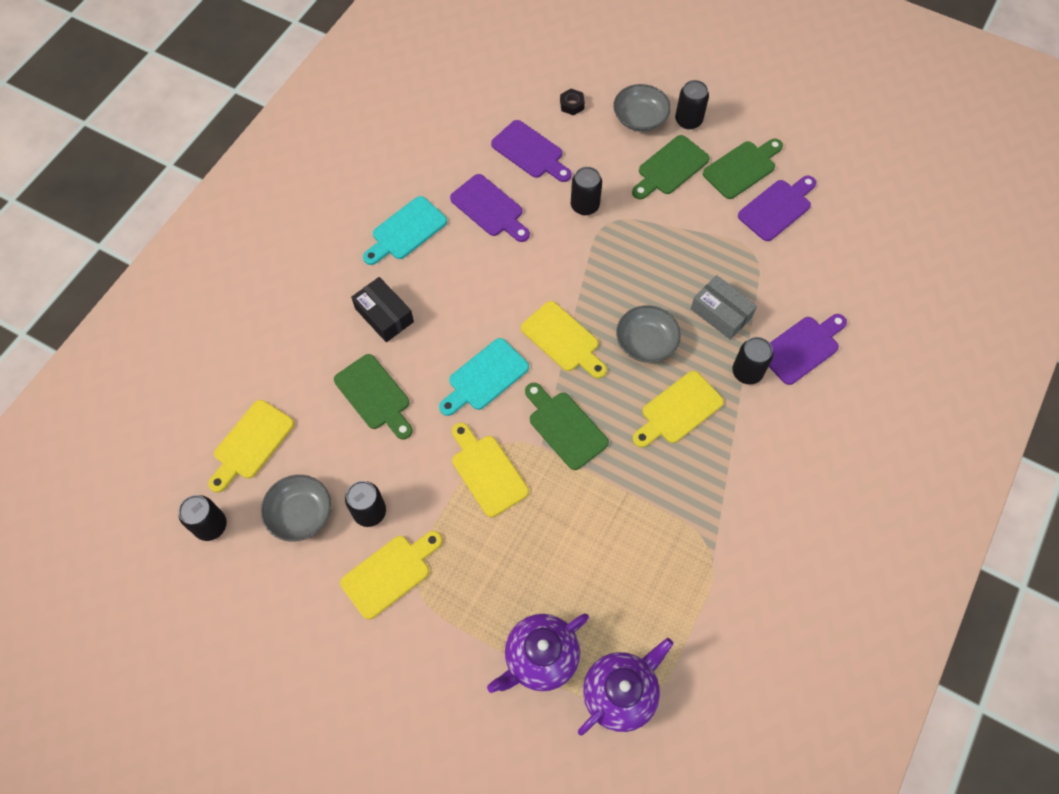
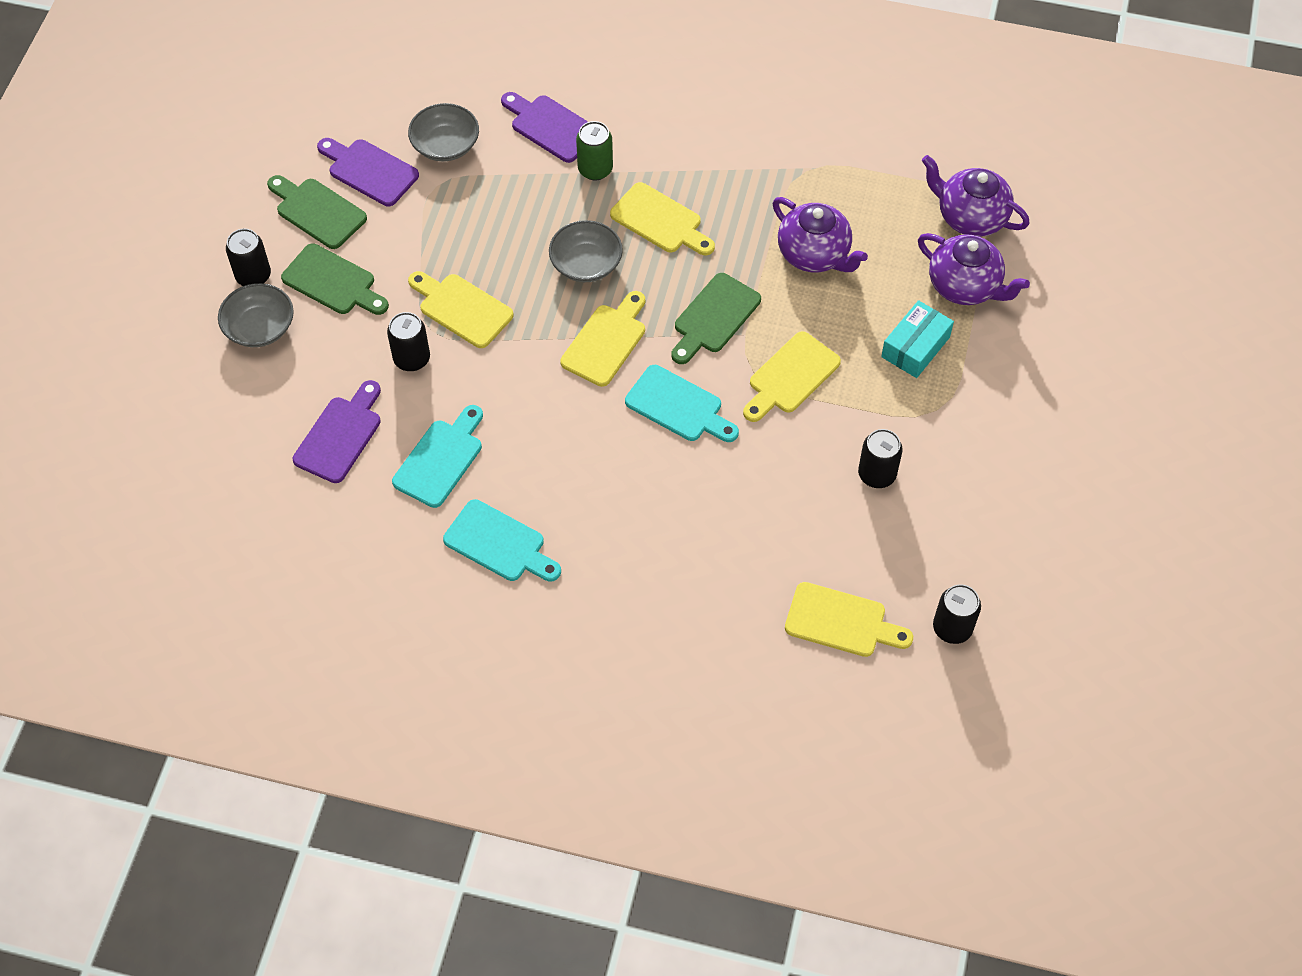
camera: 105 degrees left, 5 degrees down
grey bowl [261,475,331,541] -> grey bowl moved to [408,103,479,161]
green cutting board [334,354,412,440] -> none
yellow cutting board [340,531,442,620] -> yellow cutting board moved to [408,271,514,348]
black box [351,277,414,342] -> none
purple cutting board [450,174,530,242] -> turquoise cutting board [392,405,483,508]
black nut [560,89,585,116] -> none
grey box [691,275,757,340] -> none
black can [732,337,773,385] -> green can [576,121,613,181]
none -> purple teapot [773,197,868,272]
none -> turquoise box [881,300,954,378]

